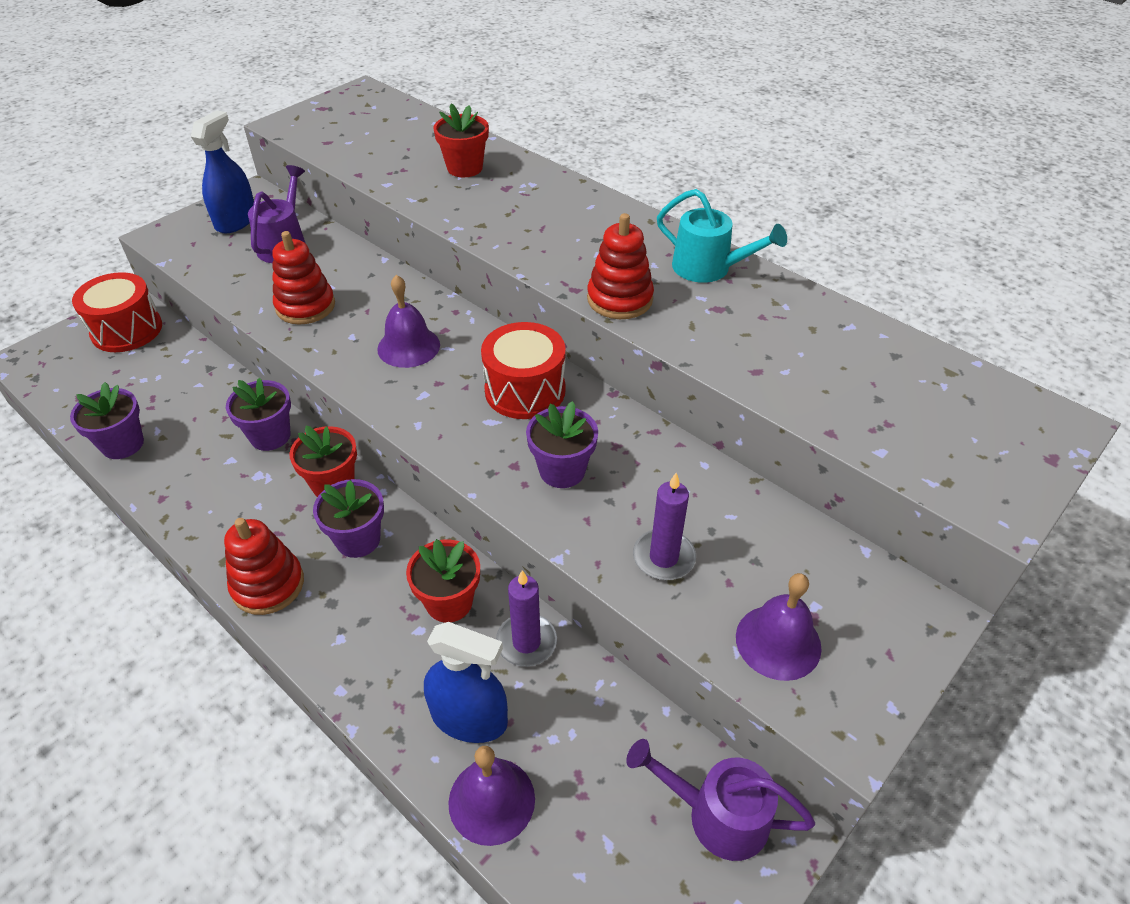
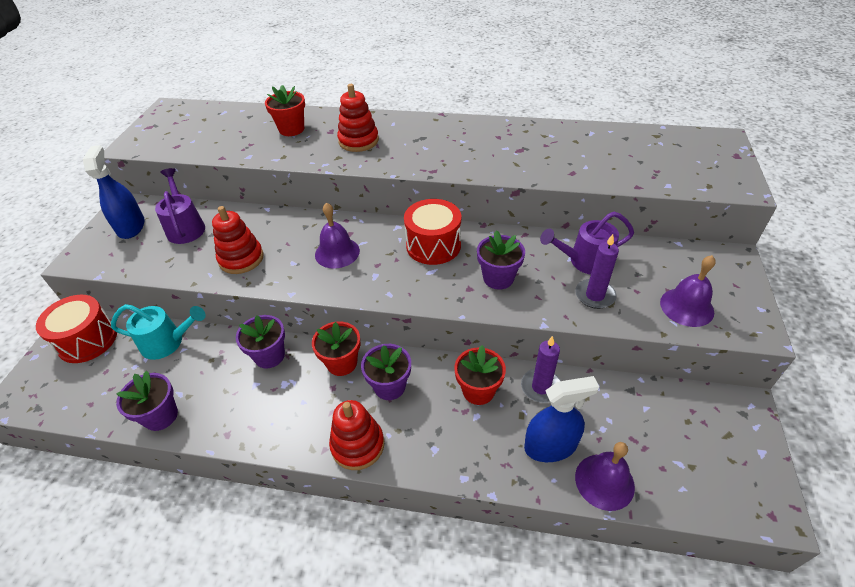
camera: 30 degrees left, 0 degrees up
red stacking toy [587,213,654,319] -> red stacking toy moved to [337,84,379,152]
purple watering can [626,739,815,861] -> purple watering can moved to [540,212,634,275]
turquoise watering can [657,189,787,283] -> turquoise watering can moved to [111,304,206,360]

